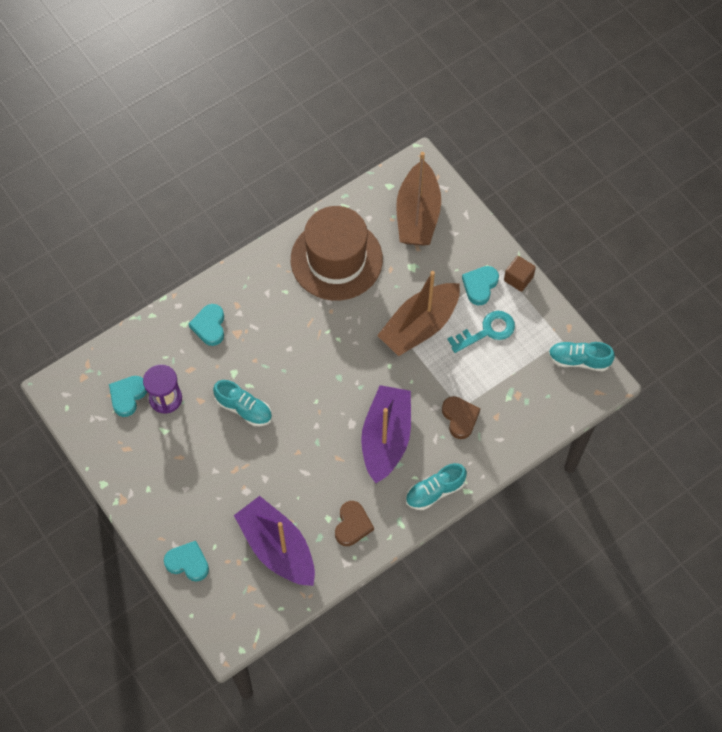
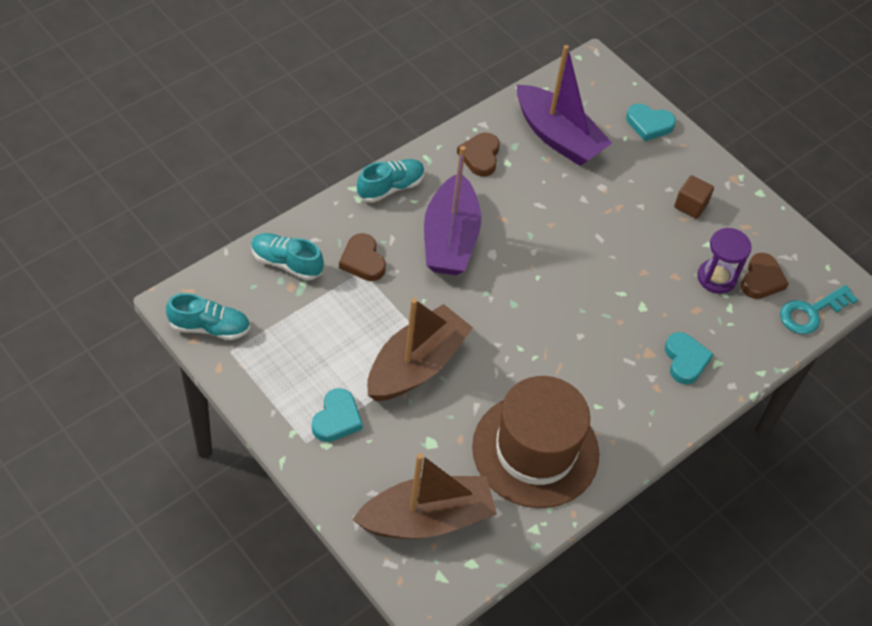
camera: 170 degrees right, 10 degrees down
turquoise heart [109,376,147,417] -> brown heart [741,253,789,299]
turquoise shoe [213,380,272,426] -> turquoise shoe moved to [251,233,324,280]
brown boat [396,152,441,246] -> brown boat turned 75 degrees clockwise [352,453,497,539]
turquoise key [447,311,515,353] -> turquoise key moved to [780,285,858,334]
brown cube [504,256,536,292] -> brown cube moved to [674,175,714,219]

